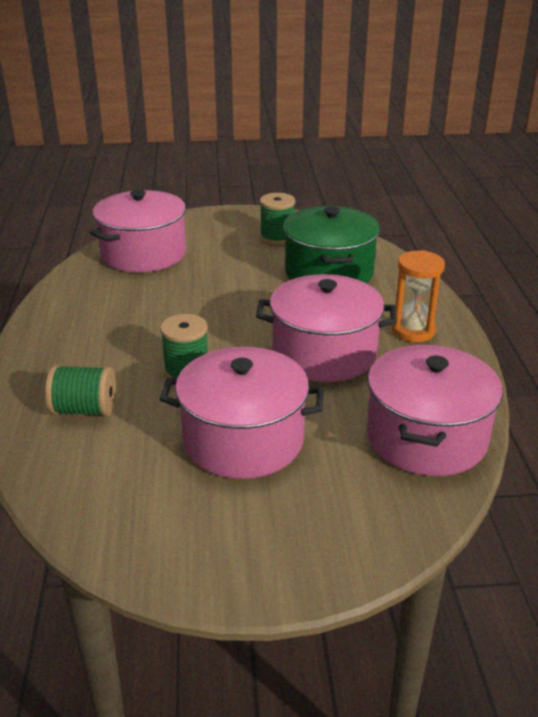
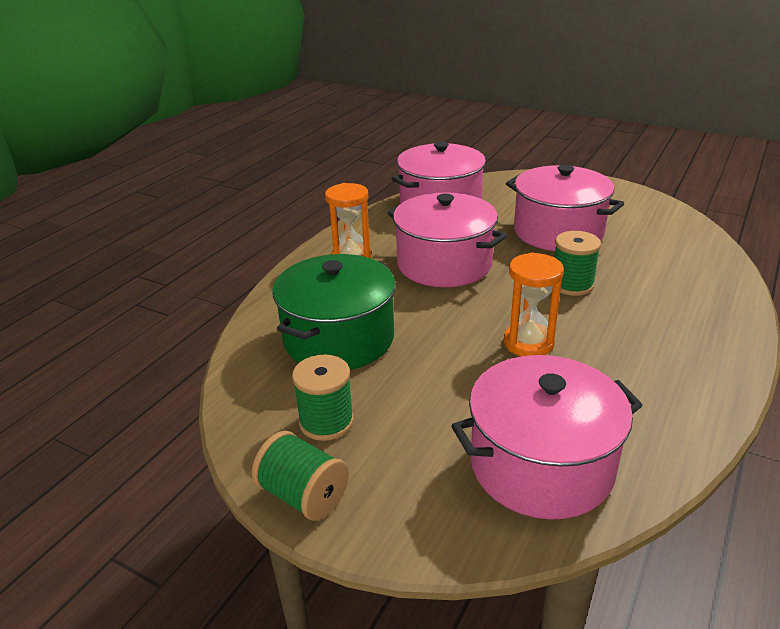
camera: 145 degrees left, 0 degrees up
green spool [45,365,116,417] -> green spool moved to [252,431,349,521]
none -> orange hourglass [504,252,564,356]

